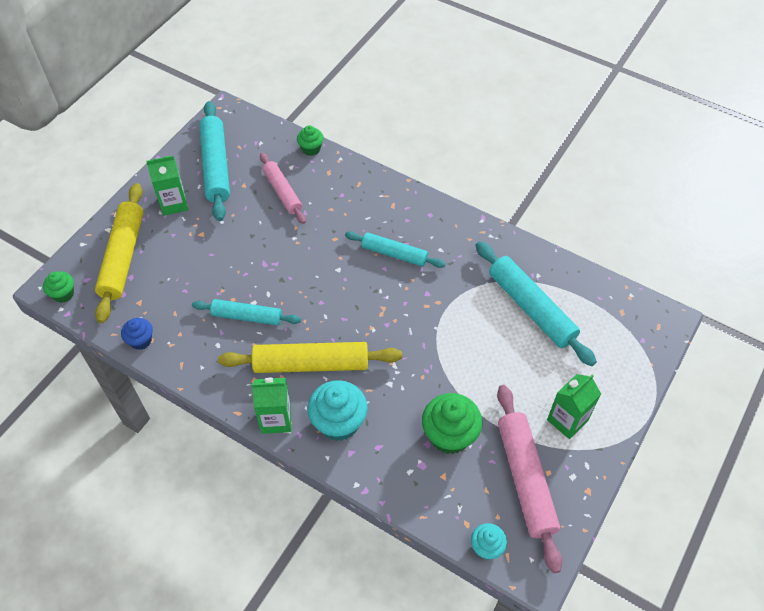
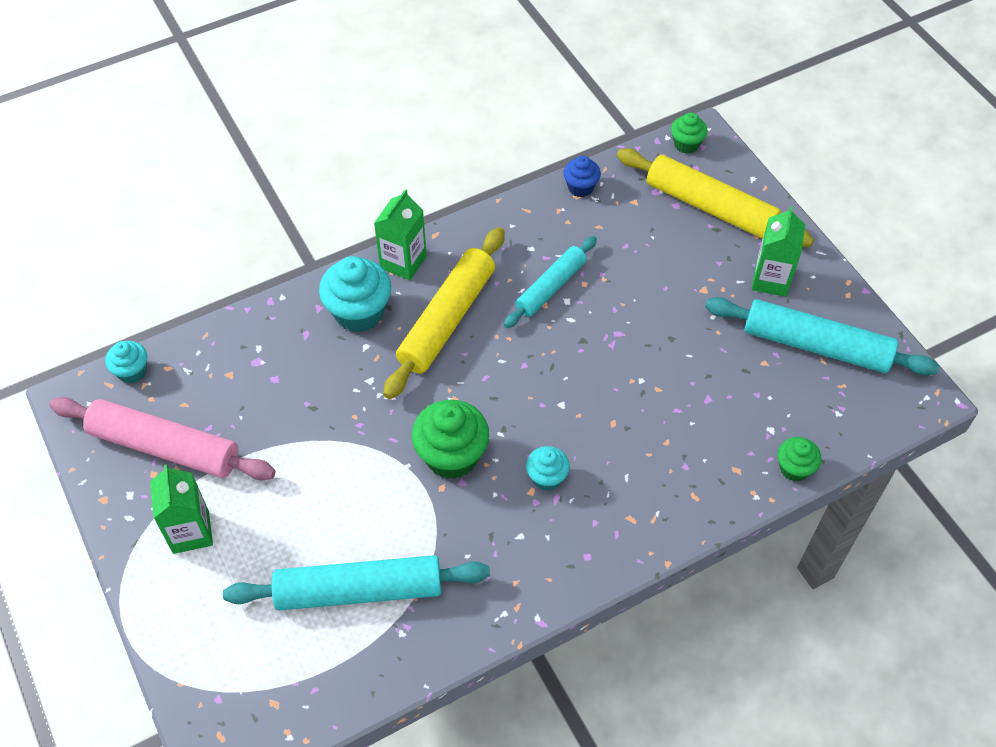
camera: 120 degrees right, 0 degrees up
pink rolling pin [260,153,306,224] -> none
turquoise rolling pin [345,231,446,268] -> turquoise cupcake [526,446,570,491]
green cupcake [422,393,482,454] -> green cupcake moved to [411,400,490,479]

